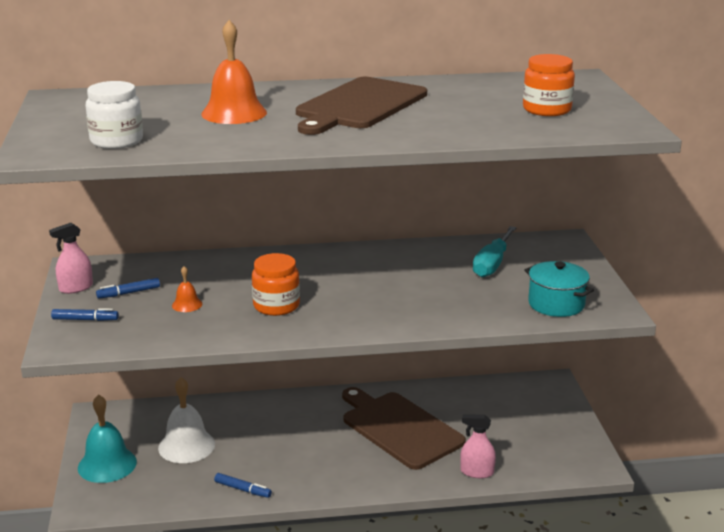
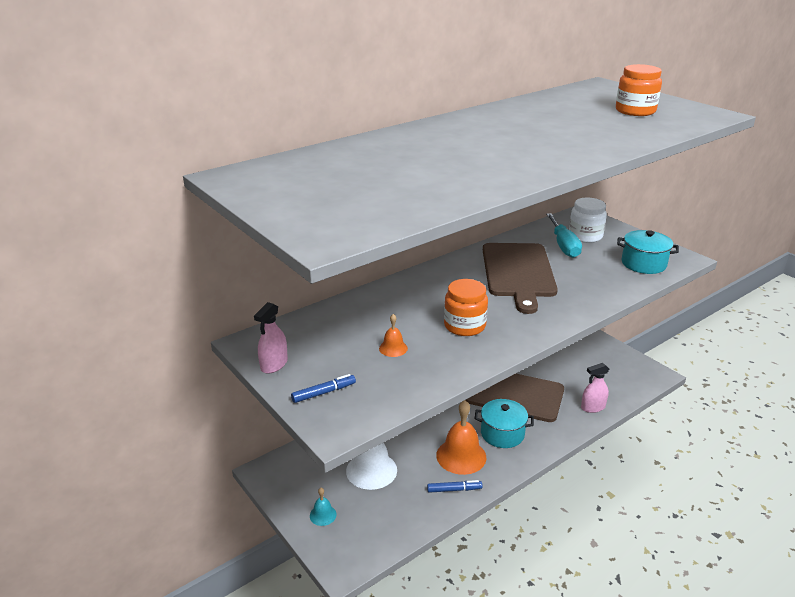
camera: 30 degrees left, 5 degrees up
turquoise bell [78,394,137,483] -> turquoise bell [310,488,337,526], size x0.49
white jar [85,81,143,149] -> white jar moved to [569,197,607,243]
blue marker [96,278,160,299] -> none
orange bell [201,20,267,124] -> orange bell moved to [436,400,486,475]
brown cutting board [296,77,427,135] -> brown cutting board moved to [483,243,558,314]
none -> turquoise pot [475,399,534,448]

